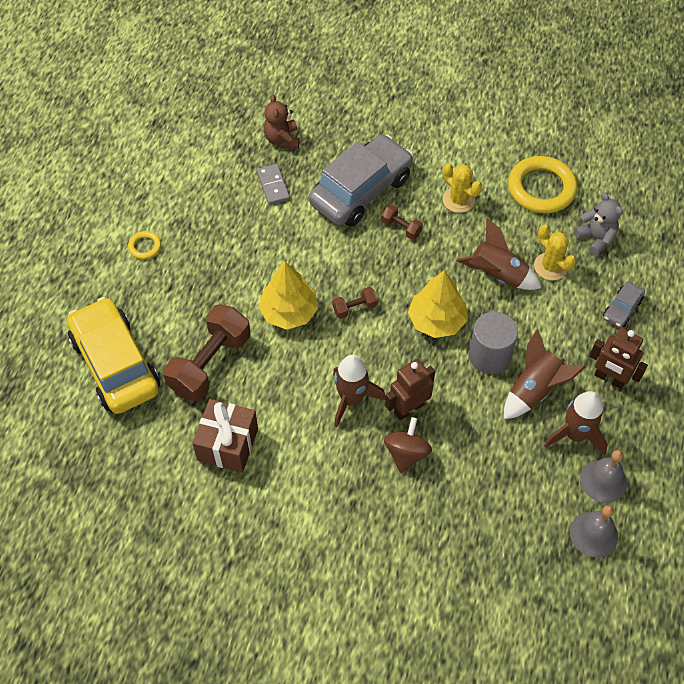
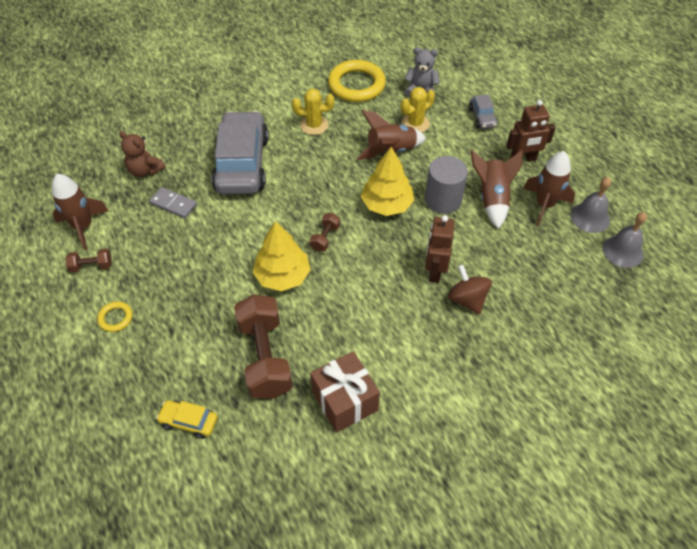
camera: 45 degrees left, 5 degrees down
yellow car [67,297,160,414] -> yellow car [156,400,218,439], size x0.43
brown rocket [333,355,386,427] -> brown rocket moved to [52,174,109,250]
brown dumbbell [381,205,423,240] -> brown dumbbell moved to [65,249,112,273]
yellow cactus [534,224,576,280] -> yellow cactus turned 45 degrees counterclockwise [401,87,435,132]

